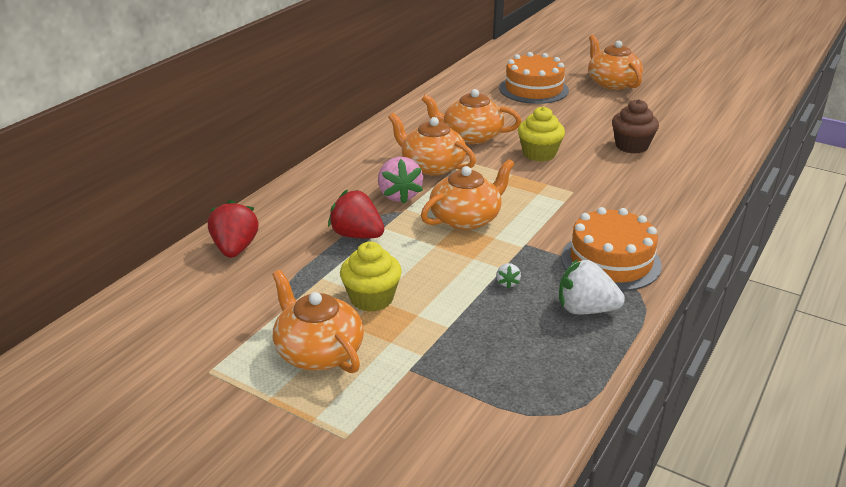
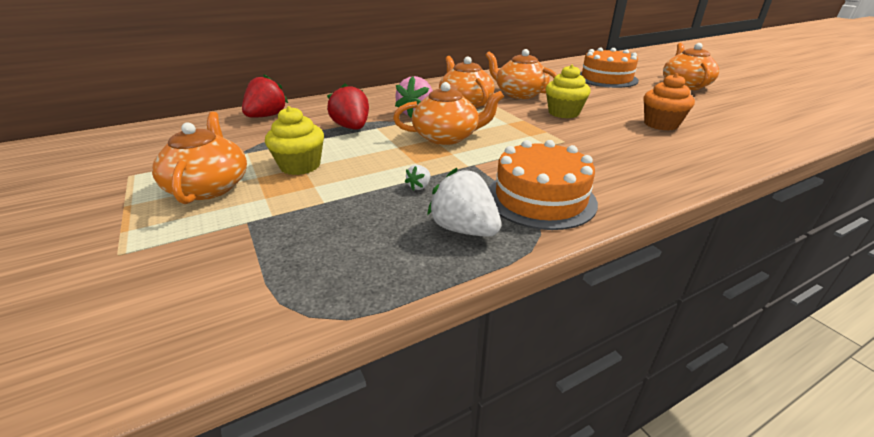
camera: 30 degrees right, 0 degrees up
brown cupcake [612,99,659,154] -> orange cupcake [643,73,695,131]

